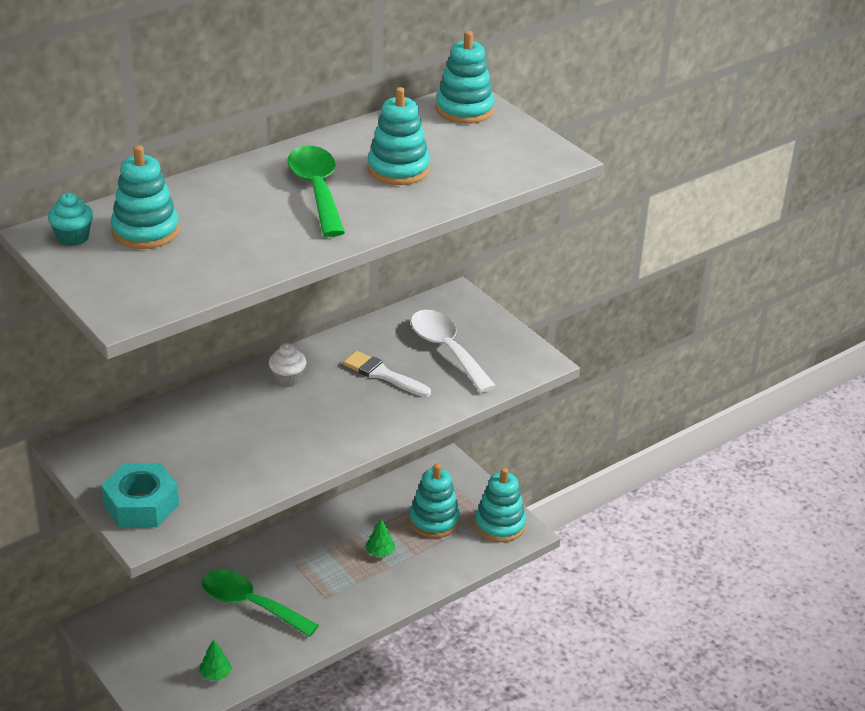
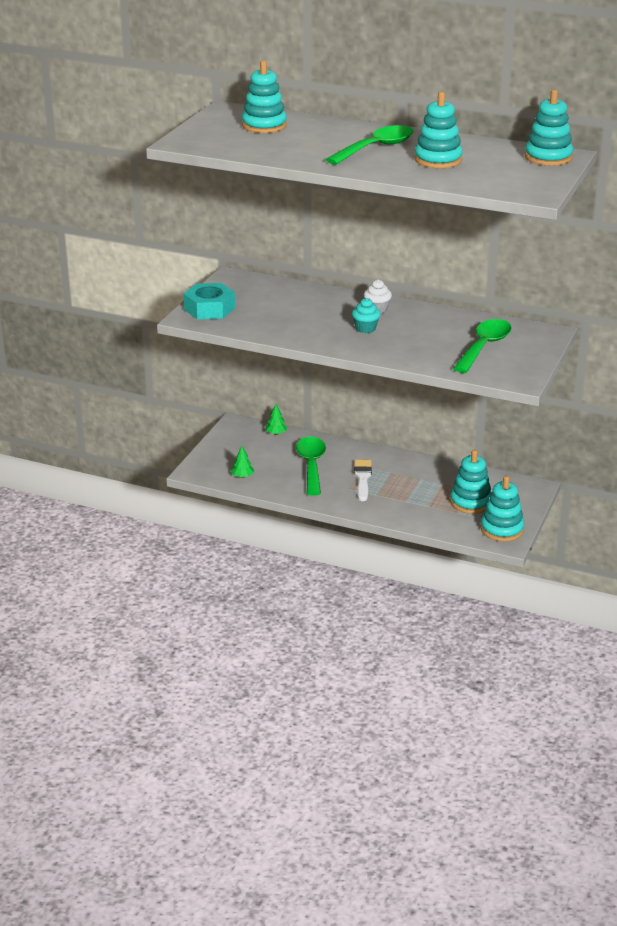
camera: 60 degrees right, 5 degrees down
turquoise cupcake [48,193,93,246] -> turquoise cupcake moved to [352,298,381,333]
white brush [343,351,431,397] -> white brush moved to [354,460,372,501]
green tree [365,519,395,557] -> green tree moved to [265,404,287,435]
white spoon [411,310,496,393] -> green spoon [453,319,511,373]

